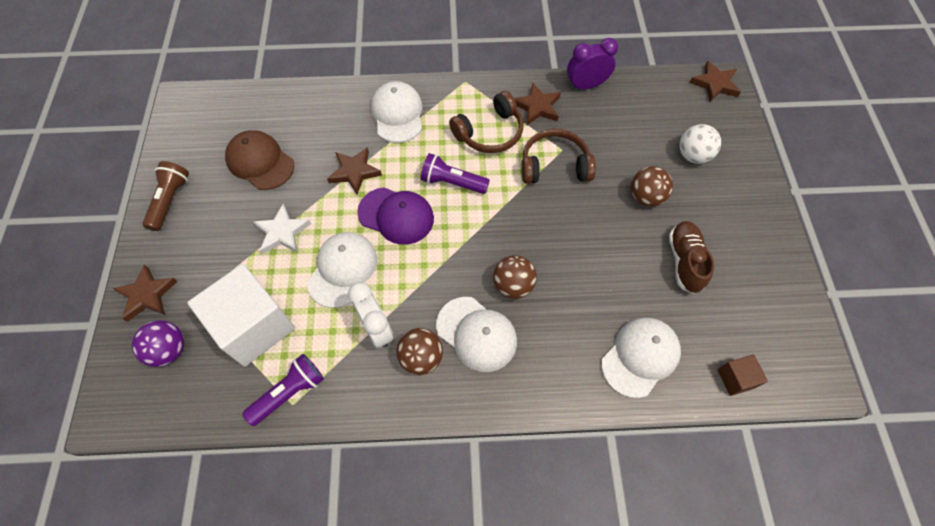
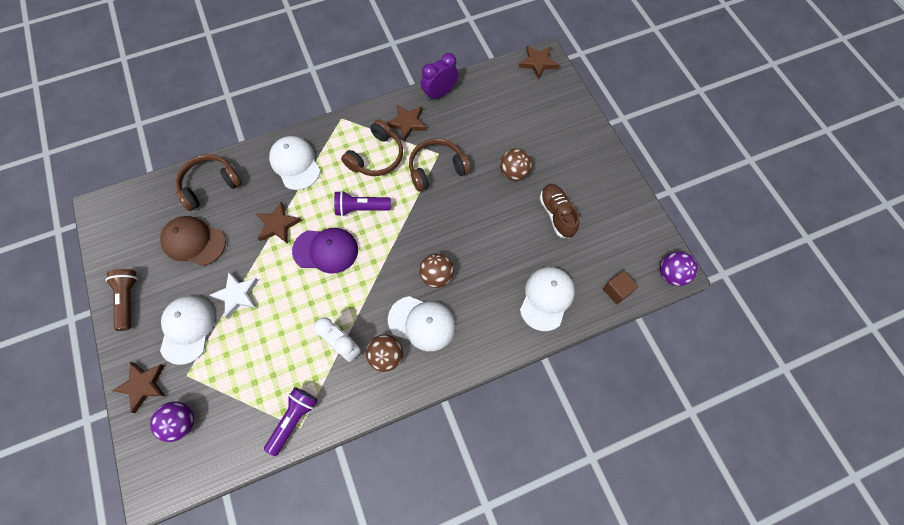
camera: 20 degrees left, 5 degrees up
white cube [187,264,295,367] -> none
white cap [307,232,377,308] -> white cap moved to [160,296,215,365]
white ball [679,124,721,164] -> none
none -> brown headphones [176,154,242,211]
none -> purple ball [660,251,698,286]

